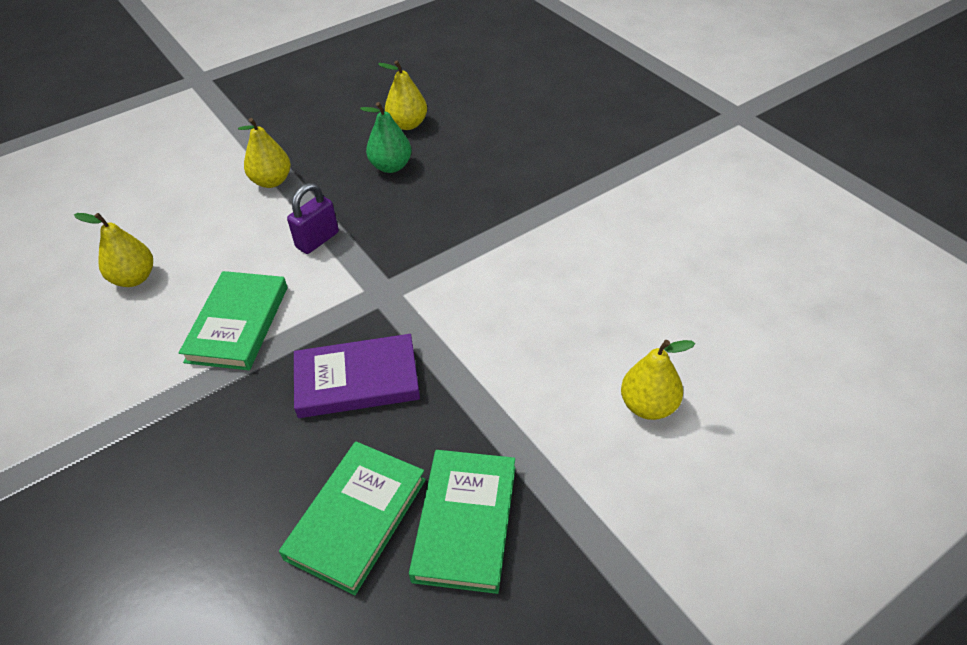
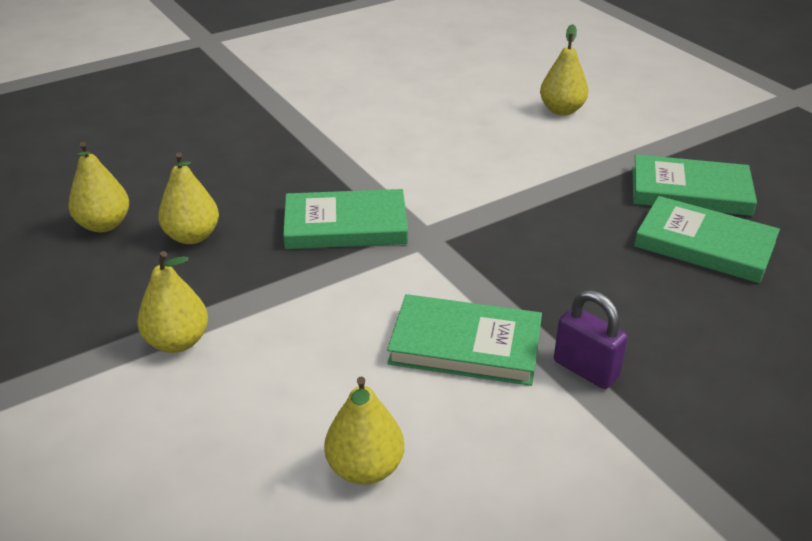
camera: 90 degrees left, 10 degrees down
purple padlock [287,183,339,254] -> purple padlock moved to [554,290,628,389]
purple book [294,334,420,418] -> none
green pear [360,102,412,173] -> yellow pear [158,152,219,244]
none -> green book [283,189,408,249]

